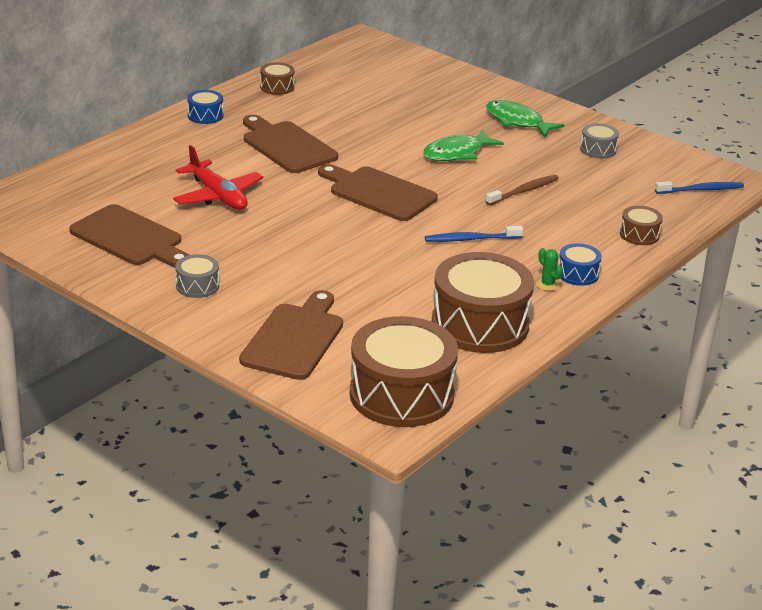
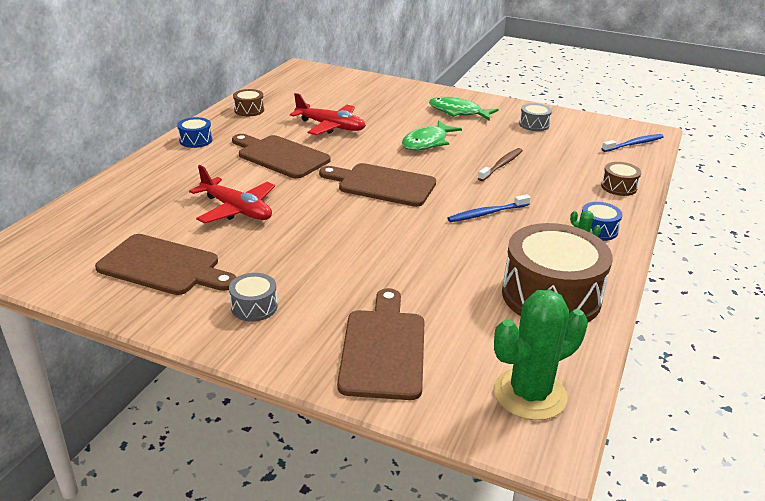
camera: 15 degrees left, 0 degrees up
brown drum [349,316,458,427] -> green cactus [494,290,588,420]
none -> red plane [290,93,366,135]

